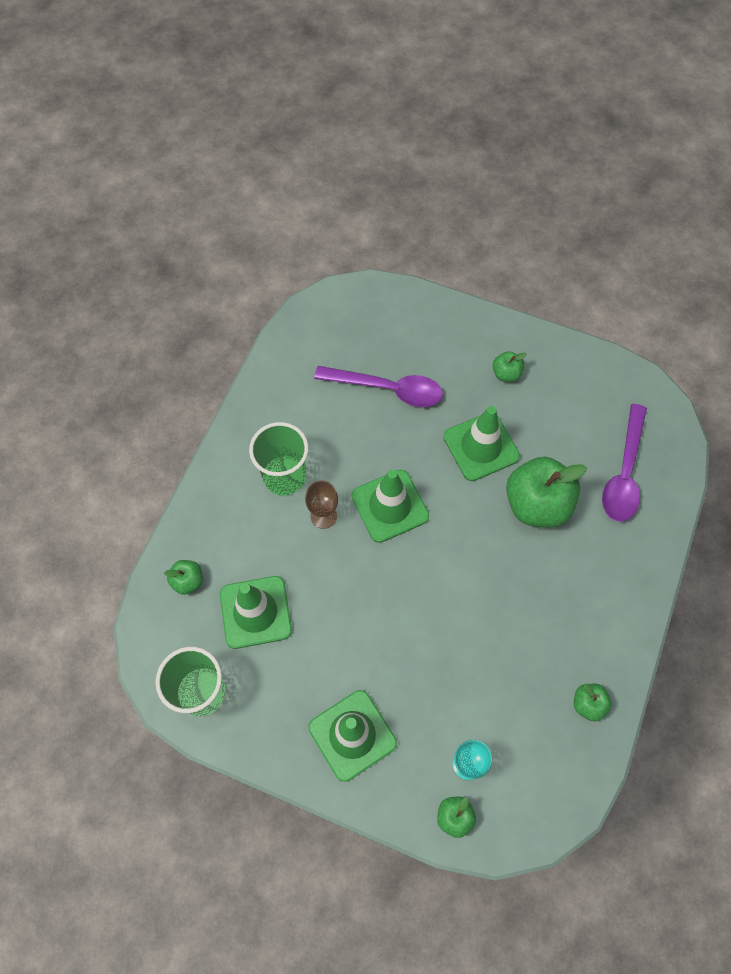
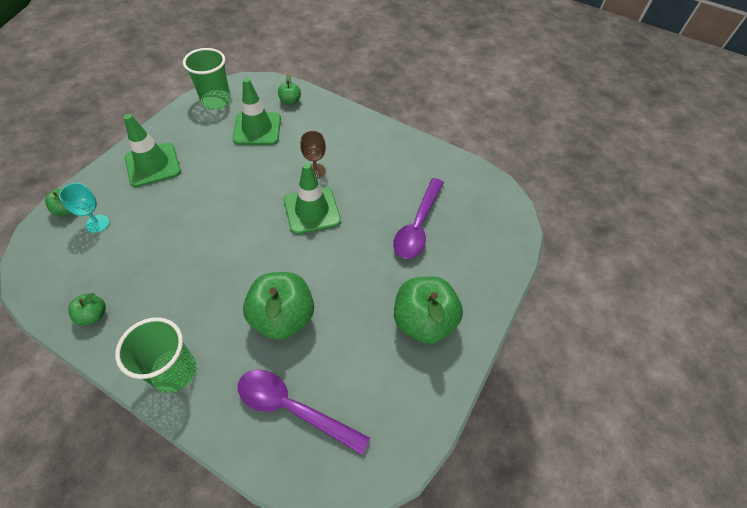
camera: 95 degrees right, 10 degrees down
green cup [249,422,309,496] -> green cup moved to [115,317,196,393]
green traffic cone [443,406,520,481] -> none
green apple [493,351,526,382] -> green apple [394,277,463,344], size x2.12

